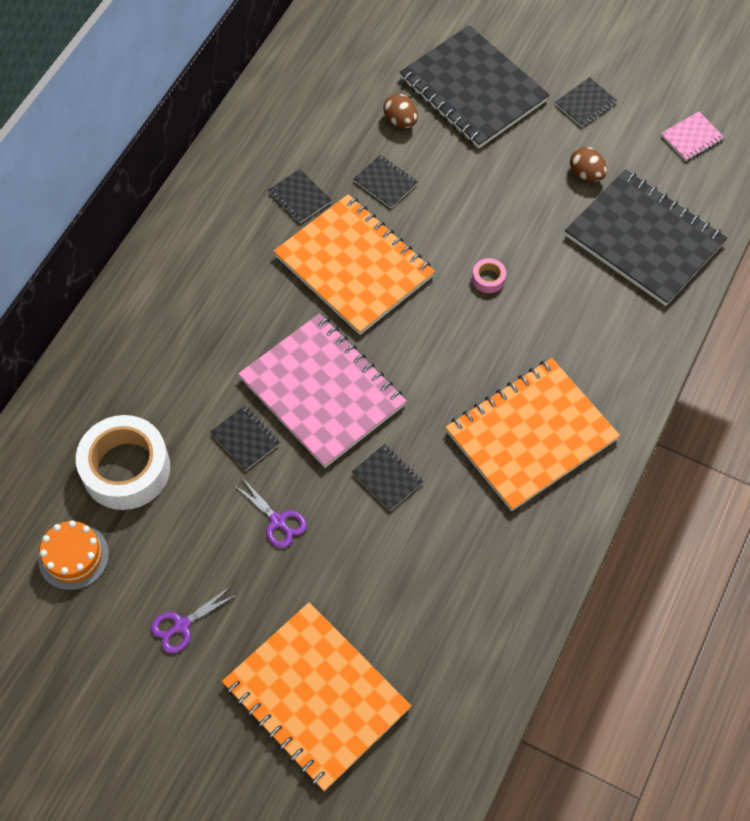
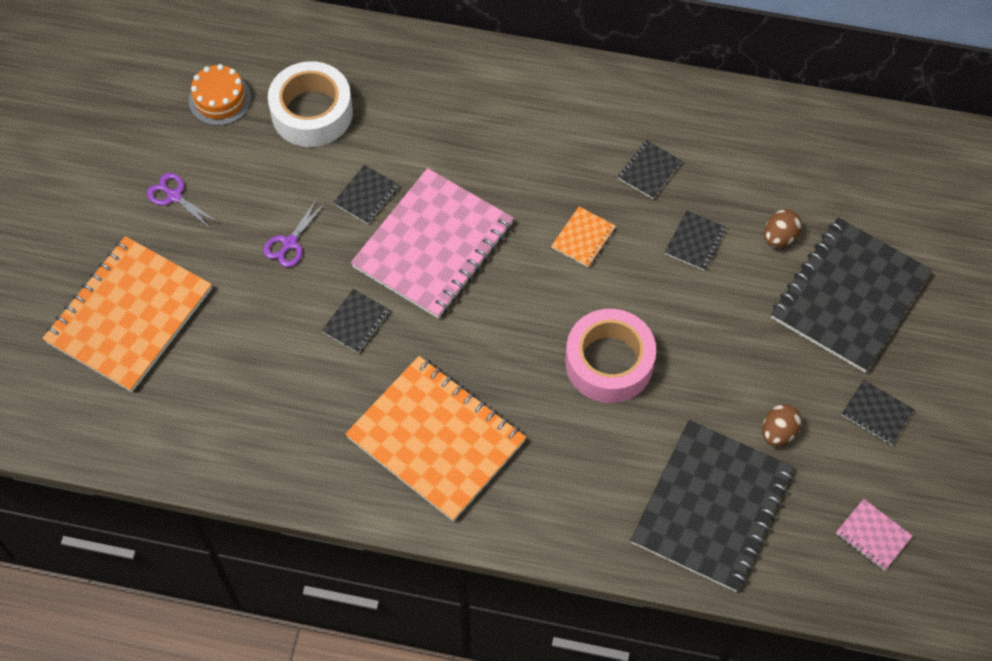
camera: 75 degrees right, 0 degrees up
orange notebook [274,194,435,335] -> orange notebook [551,206,616,267], size x0.41
pink tape [472,258,506,293] -> pink tape [565,309,656,403], size x2.47

